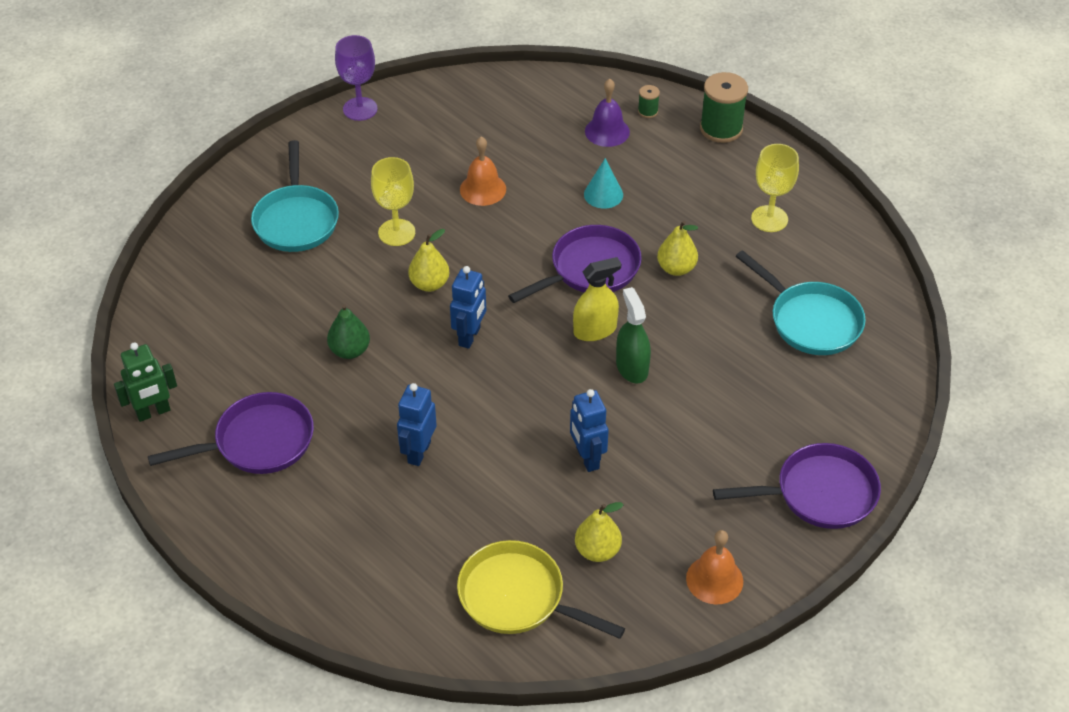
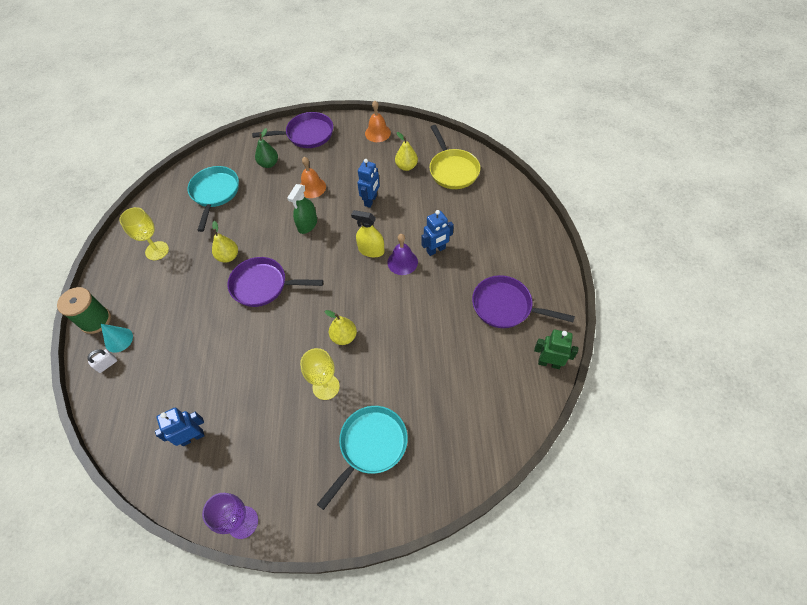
camera: 135 degrees left, 10 degrees up
green pear [327,304,370,359] -> green pear moved to [255,128,278,168]
blue robot [450,266,486,349] -> blue robot moved to [155,407,205,446]
orange bell [460,136,506,206] -> orange bell moved to [301,157,326,198]
yellow spray bottle [573,257,621,341] -> yellow spray bottle moved to [351,210,384,257]
turquoise cone [584,158,623,209] -> turquoise cone moved to [101,324,133,353]
purple bell [585,79,630,147] -> purple bell moved to [388,234,418,275]
green spool [638,85,660,118] -> white padlock [87,349,117,373]
purple pan [713,443,881,529] -> purple pan turned 135 degrees clockwise [252,112,333,148]

